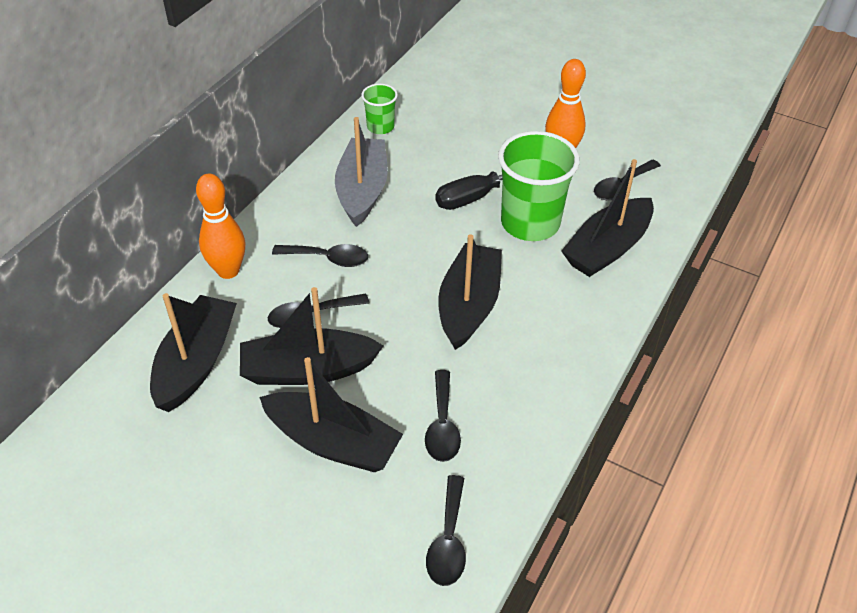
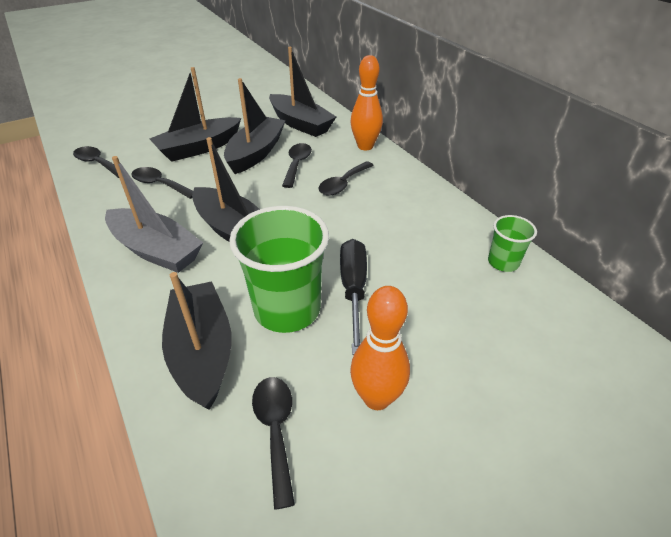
camera: 120 degrees right, 5 degrees down
grey boat [335,117,388,227] -> grey boat moved to [105,156,203,273]

